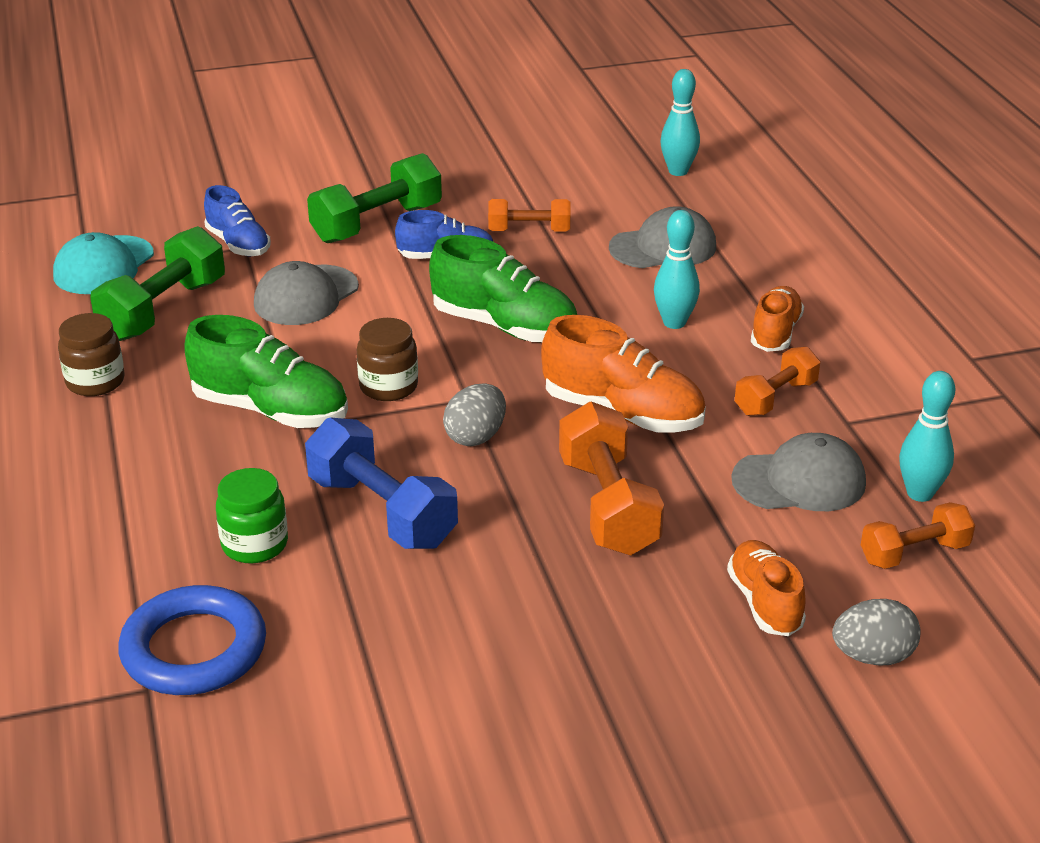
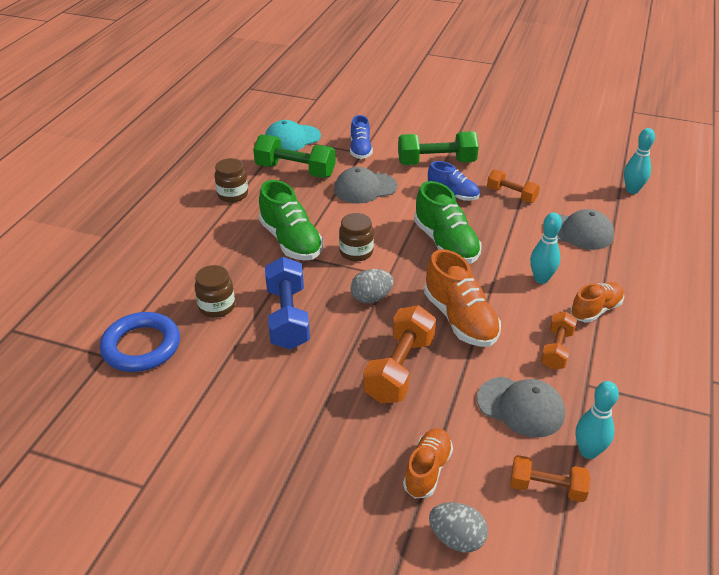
camera: 35 degrees right, 5 degrees up
green dumbbell [90,226,225,341] -> green dumbbell turned 45 degrees clockwise [253,135,335,178]
green jar [216,468,288,563] -> brown jar [195,265,235,318]
orange dumbbell [735,347,820,416] -> orange dumbbell turned 60 degrees counterclockwise [541,312,577,370]

